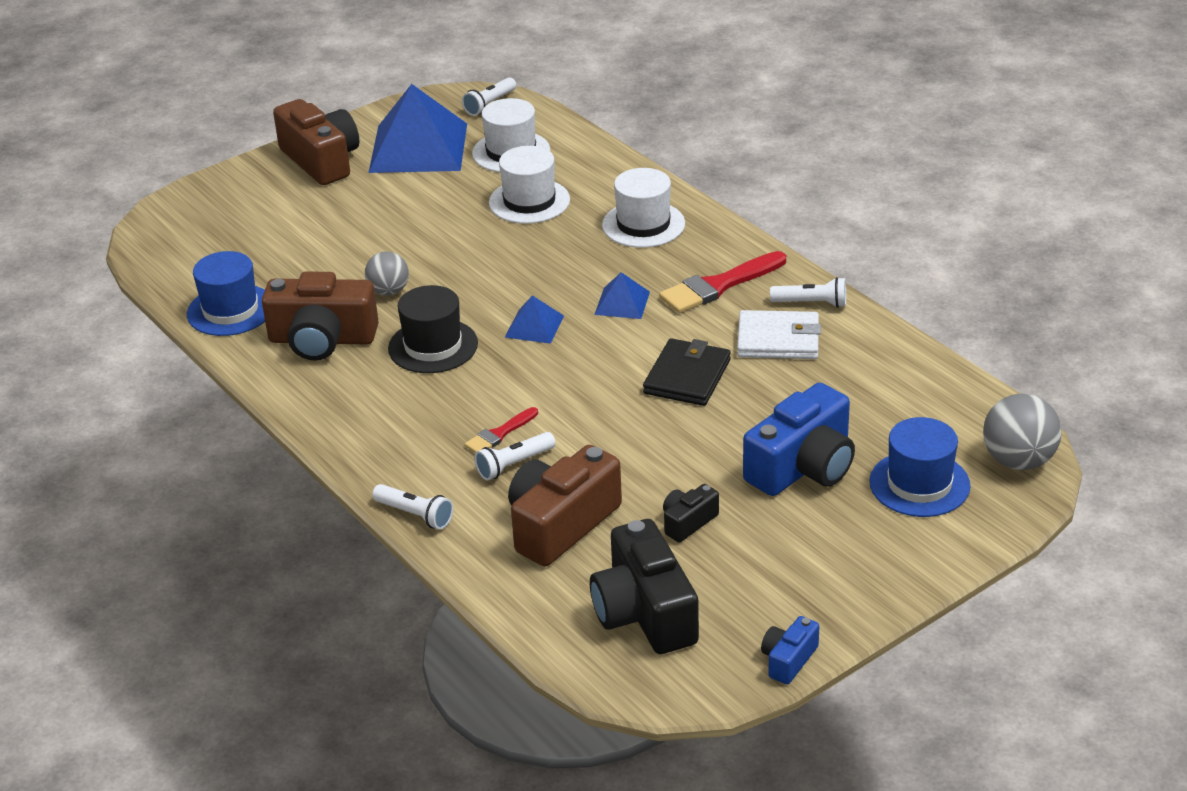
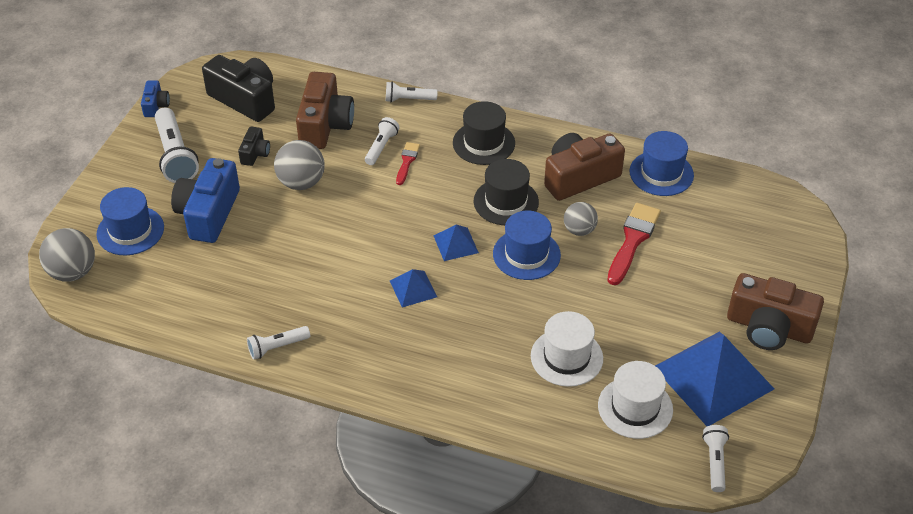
camera: 145 degrees right, 10 degrees up
white hat [602,168,685,248] -> none
black wallet [643,338,731,406] -> none
red brush [659,251,786,313] -> red brush moved to [607,203,661,285]
white wallet [737,310,821,359] -> none
none -> white flashlight [155,107,199,183]
none -> grey ball [274,140,325,190]
none -> black hat [453,101,515,165]
none -> blue hat [493,211,561,280]

